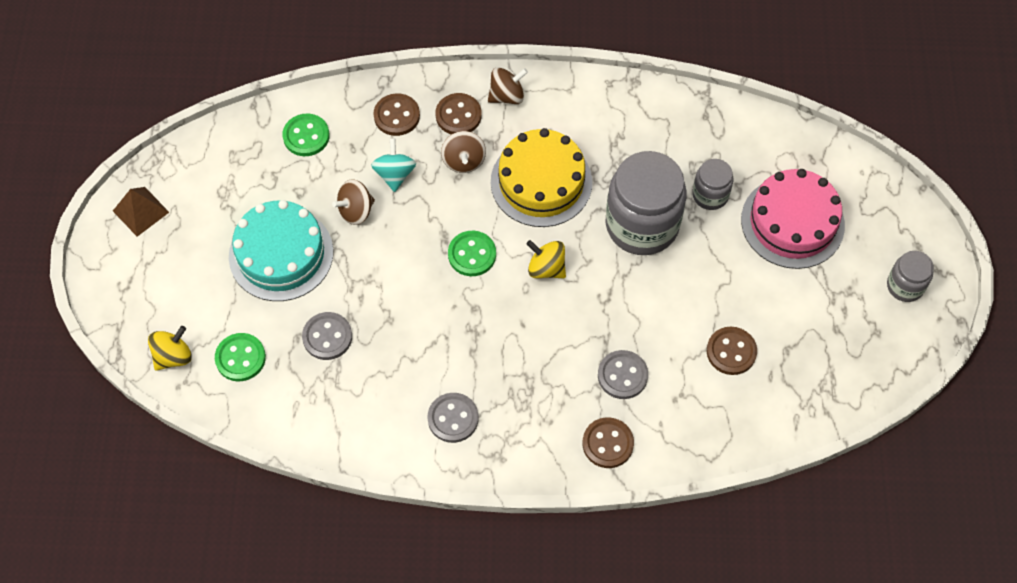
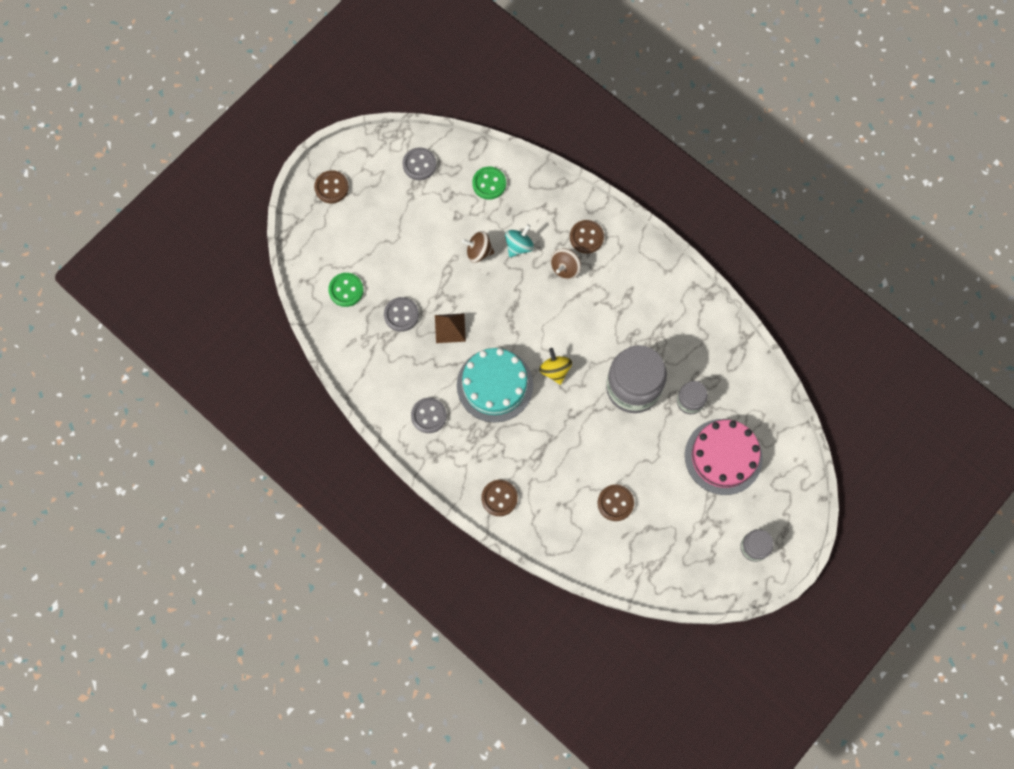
camera: 40 degrees right, 10 degrees up
brown pyramid [113,187,169,237] -> brown pyramid moved to [435,313,466,343]
yellow spinning top [148,326,192,371] -> none
turquoise cake [229,200,333,301] -> turquoise cake moved to [457,348,533,423]
brown button [374,93,420,136] -> brown button moved to [314,170,349,203]
green button [448,231,496,276] -> none
brown spinning top [488,67,528,104] -> none
yellow cake [491,128,592,227] -> none
grey button [598,350,648,399] -> grey button moved to [403,147,437,180]

